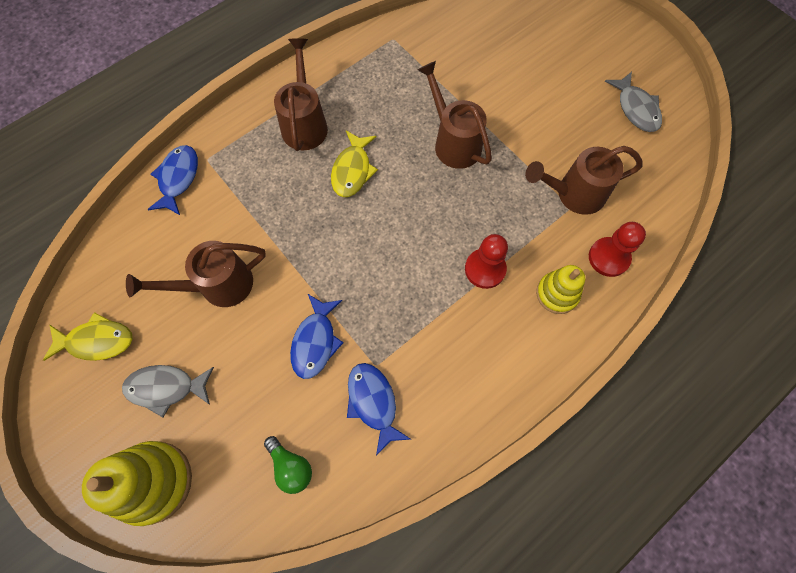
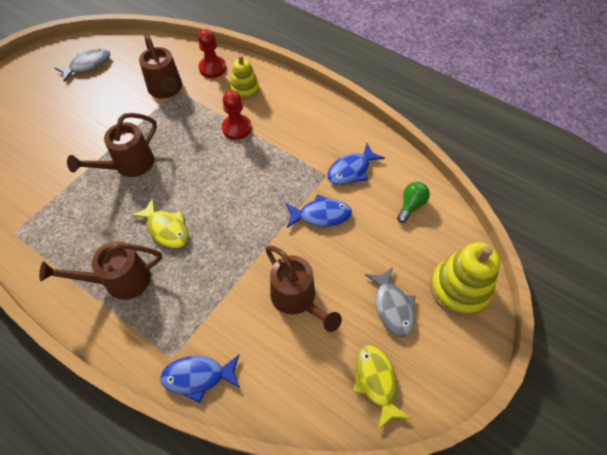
camera: 105 degrees left, 10 degrees down
yellow fish [331,131,378,197] -> yellow fish turned 45 degrees clockwise [131,198,189,248]

